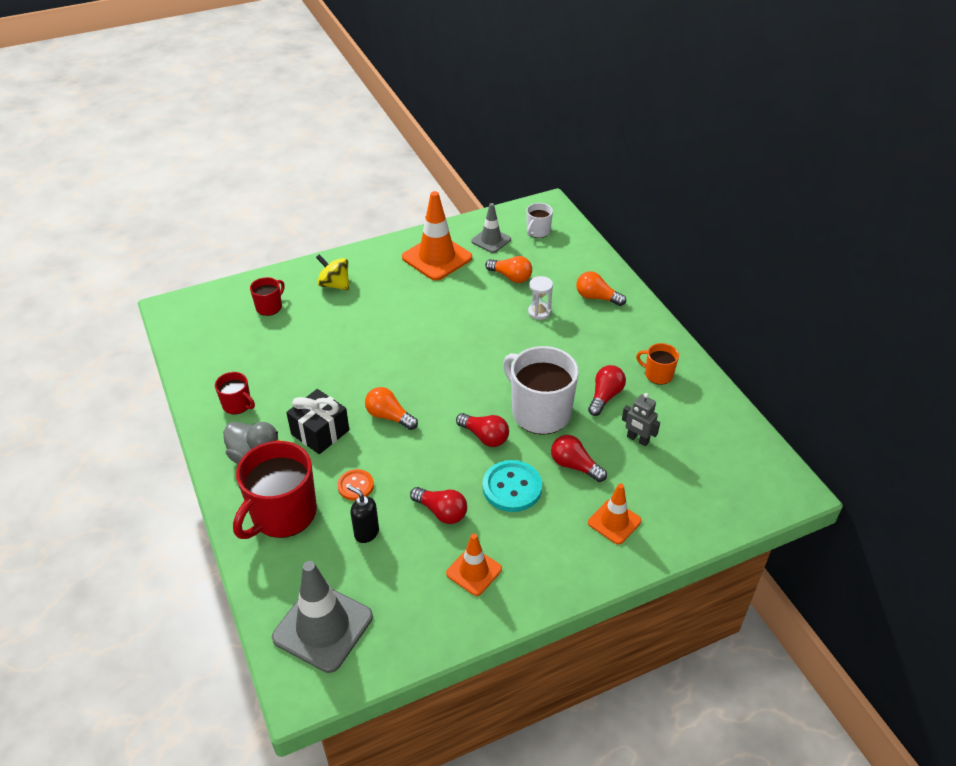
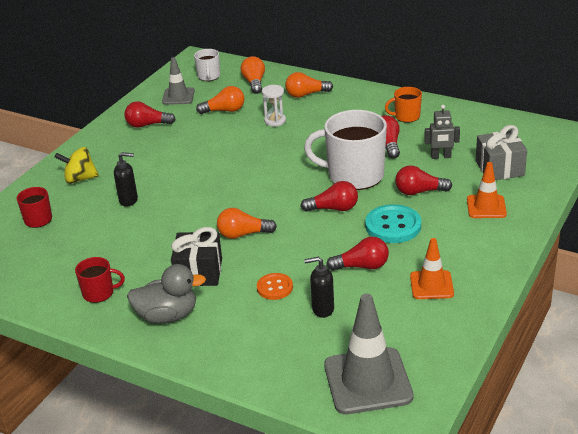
camera: 35 degrees left, 10 degrees down
red mug [233,441,317,539] -> none
orange traffic cone [402,191,472,281] -> red light bulb [124,101,176,128]
none -> black soap dispenser [114,152,138,207]
none -> orange light bulb [241,56,265,94]
none -> grey gift [476,125,527,180]

